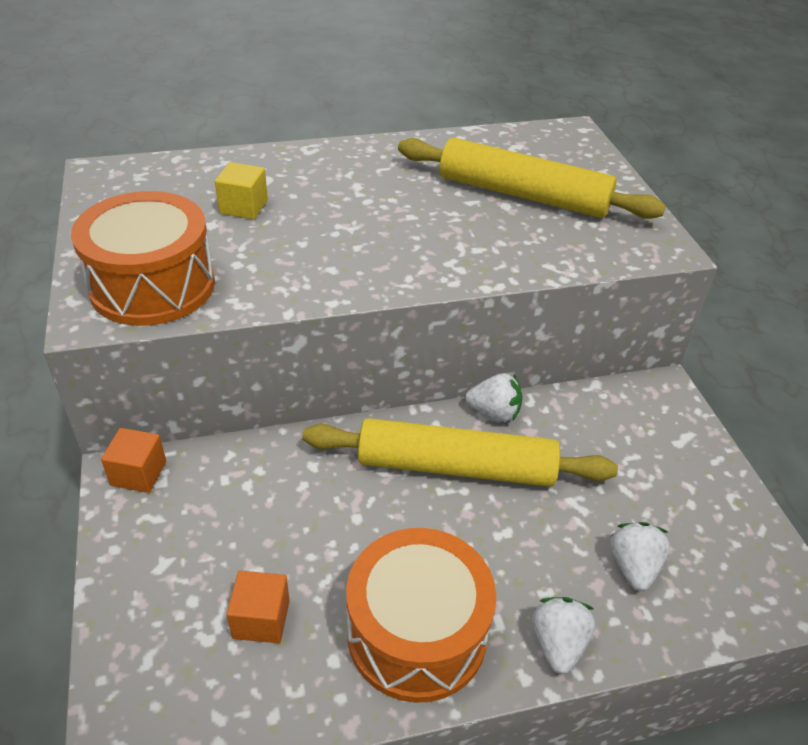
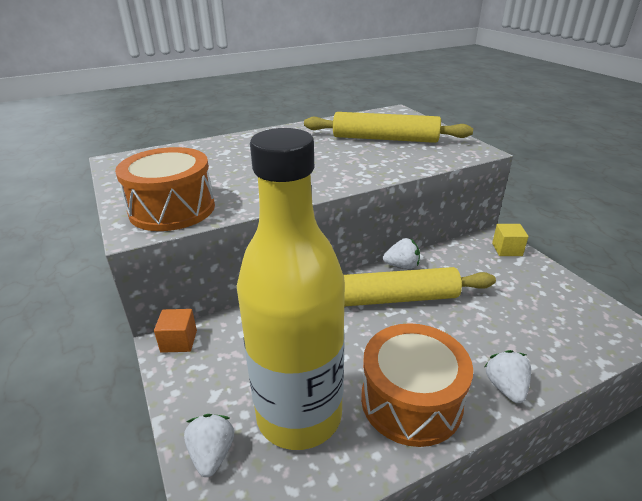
camera: 10 degrees left, 10 degrees down
yellow cube [215,162,268,219] -> yellow cube moved to [492,224,528,256]
orange cube [227,570,290,643] -> yellow bottle [237,128,345,450]
white strawberry [610,522,670,591] -> white strawberry moved to [184,414,234,477]

